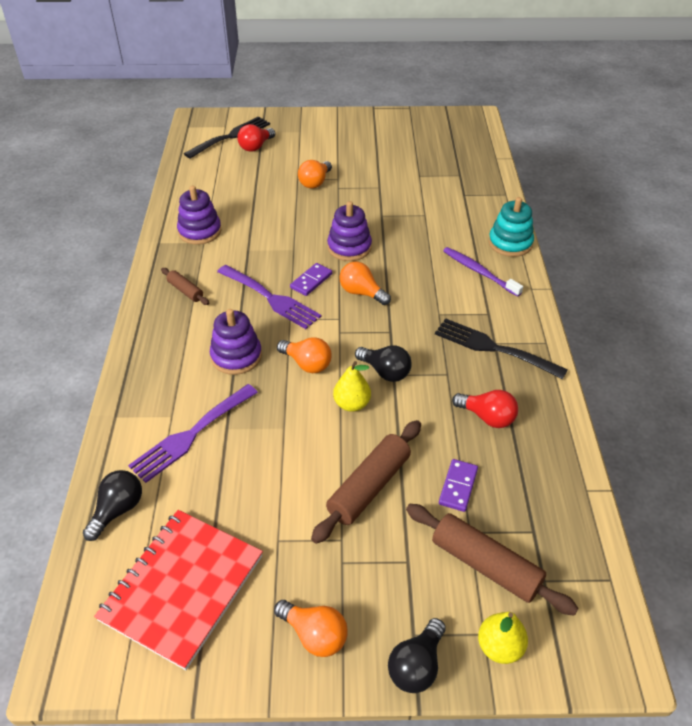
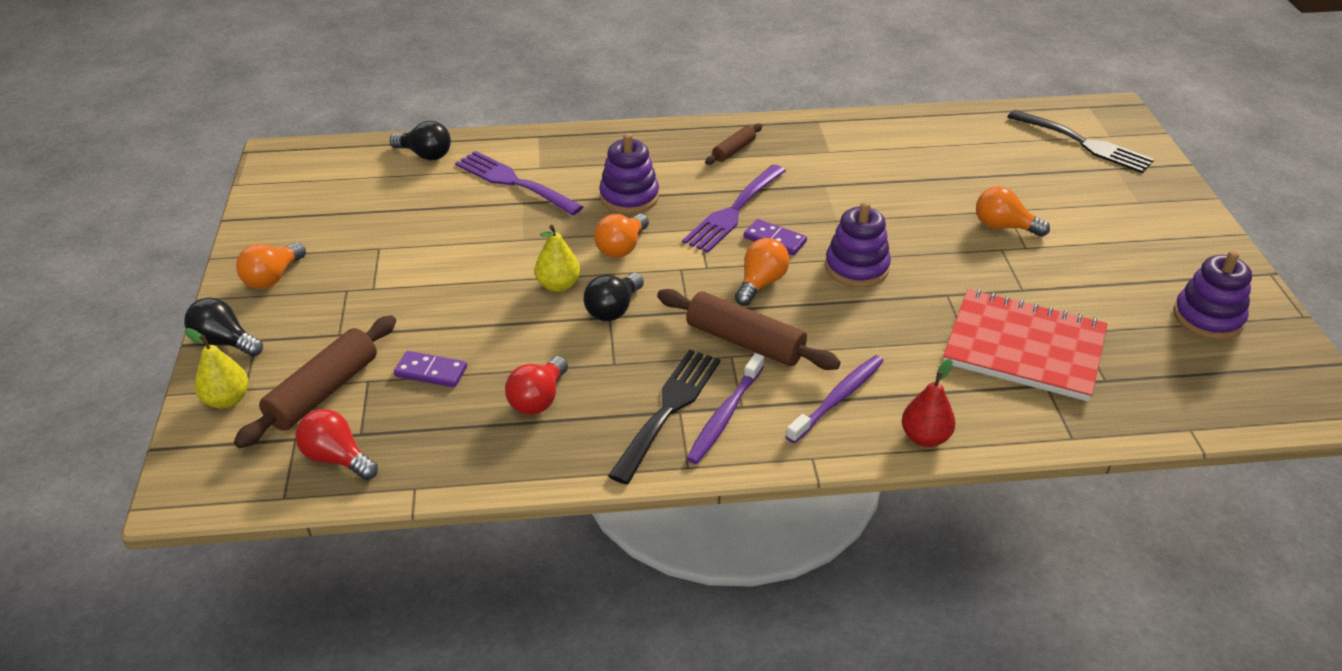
camera: 85 degrees right, 5 degrees down
red notebook [94,510,263,670] -> red notebook moved to [943,289,1107,402]
purple stacking toy [177,185,222,245] -> purple stacking toy moved to [1173,251,1252,340]
red light bulb [237,124,275,152] -> red light bulb moved to [295,409,378,480]
brown rolling pin [311,420,421,544] -> brown rolling pin moved to [657,289,841,370]
turquoise stacking toy [489,197,534,257] -> red pear [902,359,955,447]
none -> purple toothbrush [687,353,764,464]

